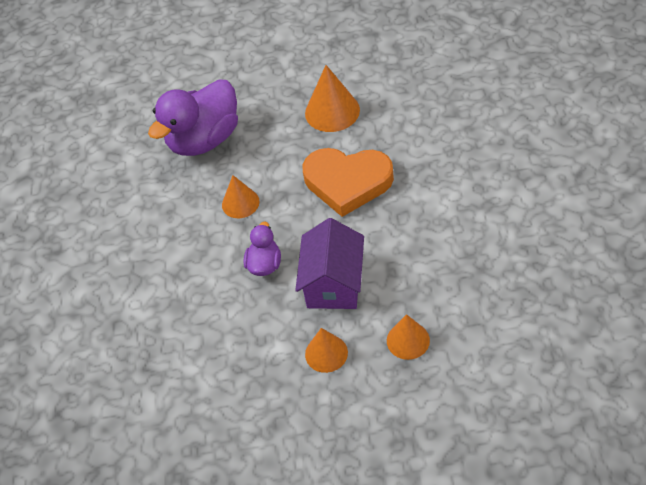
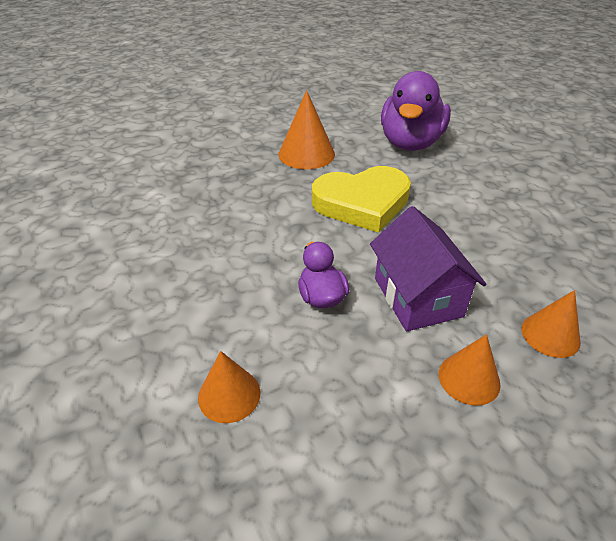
camera: 30 degrees left, 10 degrees down
purple duck [148,79,238,156] -> purple duck moved to [381,71,451,151]
orange cone [222,175,259,218] -> orange cone moved to [198,351,260,423]
orange heart [302,148,394,217] -> yellow heart [312,166,411,233]

